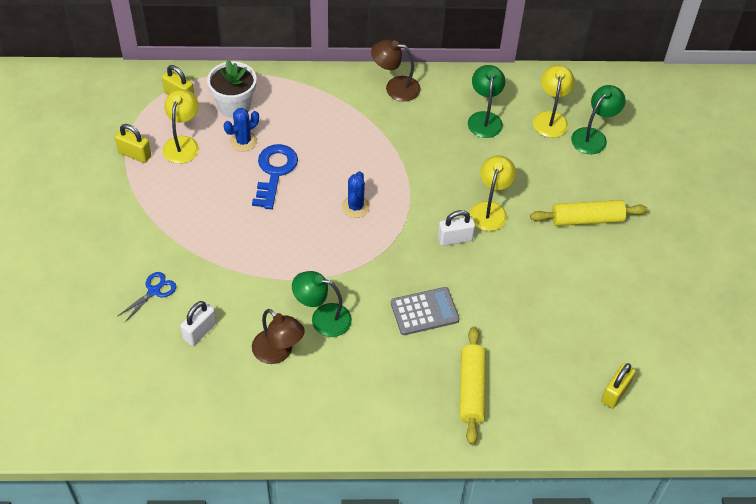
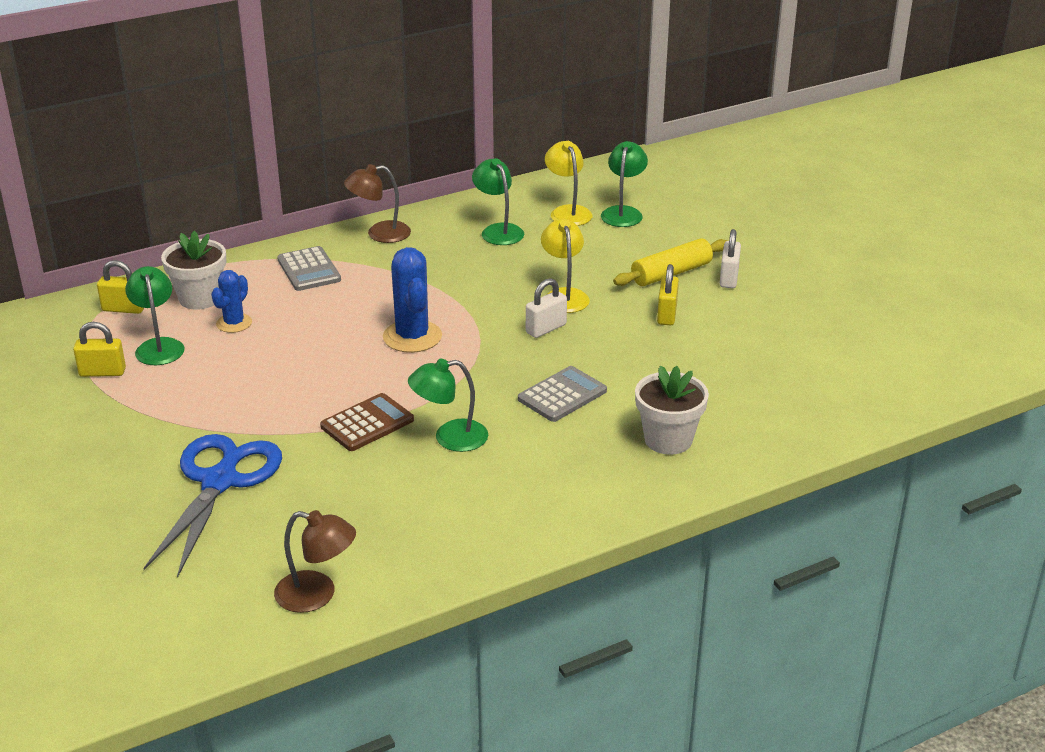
camera: 25 degrees left, 20 degrees down
blue scissors [118,272,176,323] -> blue scissors [143,434,282,578], size x2.30
yellow lamp [162,89,199,164] -> green lamp [125,266,184,365]
white padlock [180,301,217,346] -> white padlock moved to [720,229,741,288]
blue key [252,144,298,209] -> none
brown lamp [252,309,305,364] -> brown lamp moved to [274,510,356,613]
blue cactus [342,171,370,218] -> blue cactus [383,247,442,353], size x1.64
yellow rolling pin [460,326,486,445] -> white flower pot [635,365,709,454]
yellow padlock [601,363,636,408] -> yellow padlock moved to [657,264,679,325]
none -> grey calculator [277,246,341,291]
none -> brown calculator [320,393,414,451]

